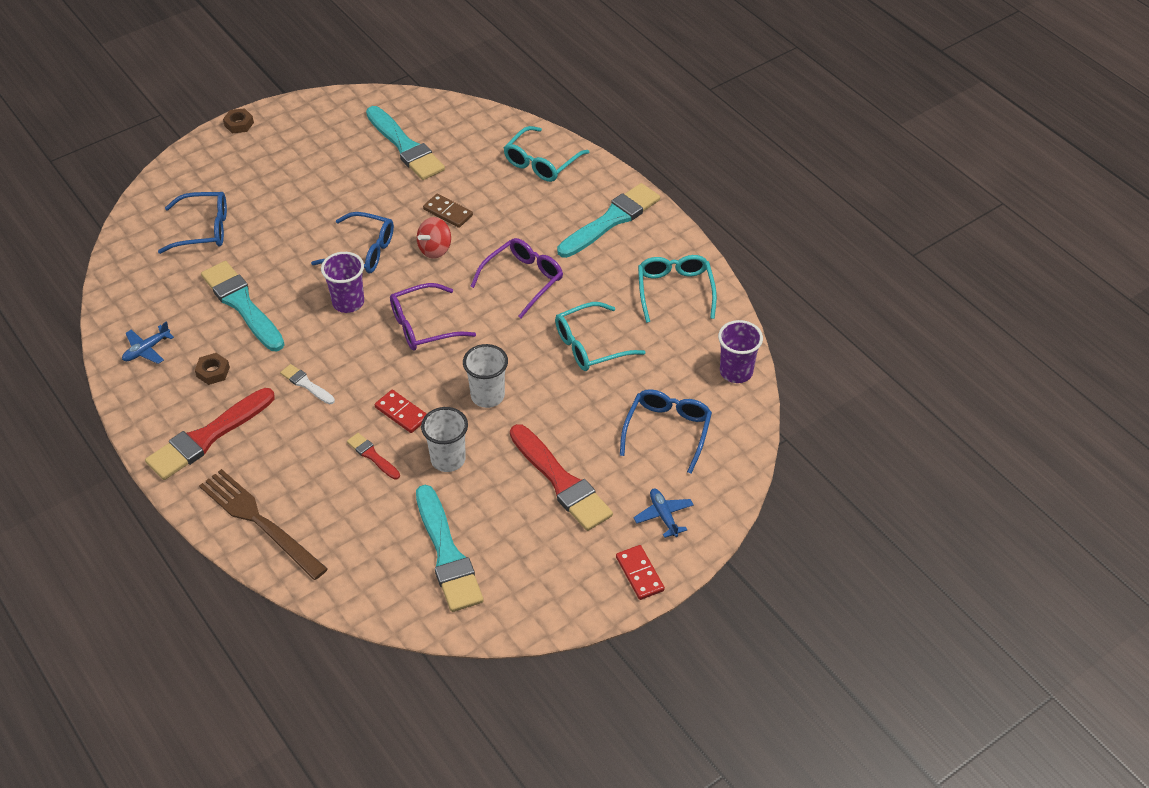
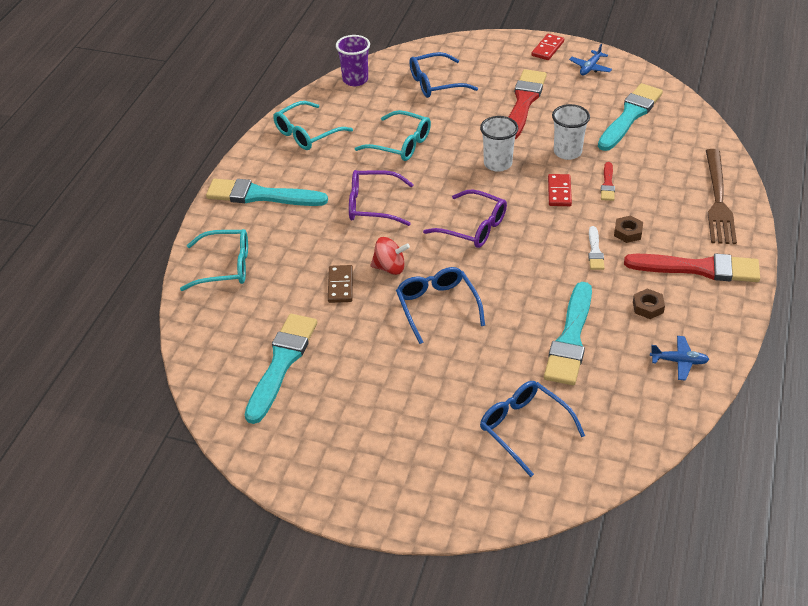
camera: 125 degrees left, 5 degrees down
brown nut [223,108,254,134] -> brown nut moved to [614,215,643,243]
purple cup [321,252,364,313] -> none
blue plane [634,489,694,538] -> blue plane moved to [569,44,612,75]

